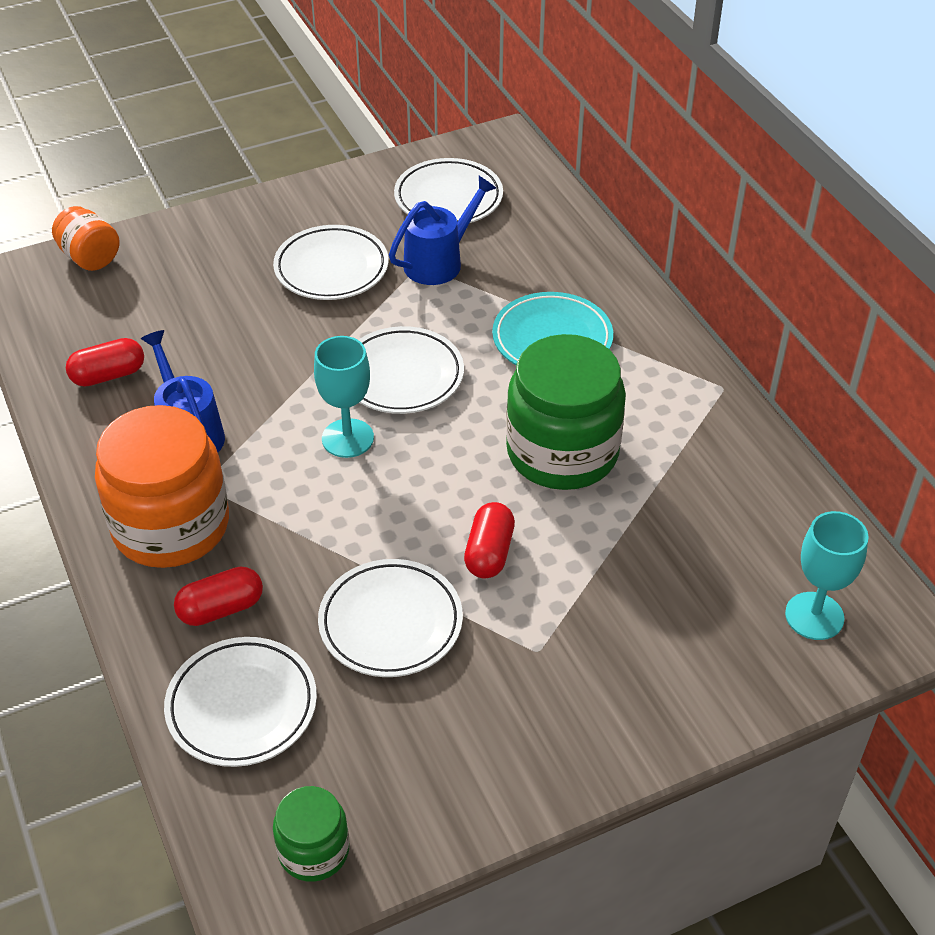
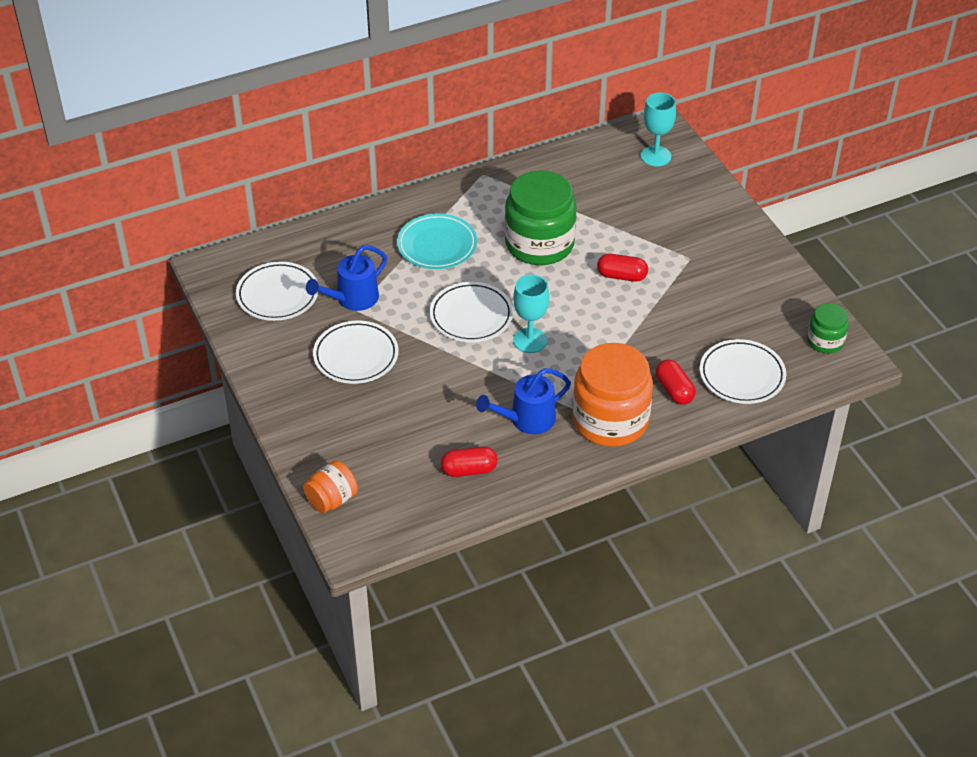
camera: 90 degrees left, 0 degrees up
red capsule [66,338,144,387] -> red capsule turned 75 degrees counterclockwise [441,446,498,477]
white plate [318,559,463,677] -> none
blue watering can [389,176,496,285] -> blue watering can turned 90 degrees counterclockwise [306,245,387,311]

